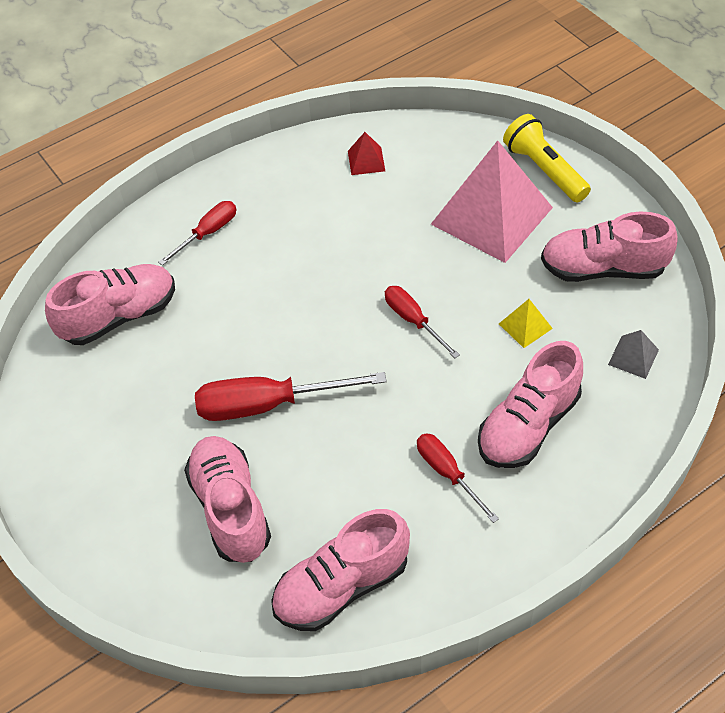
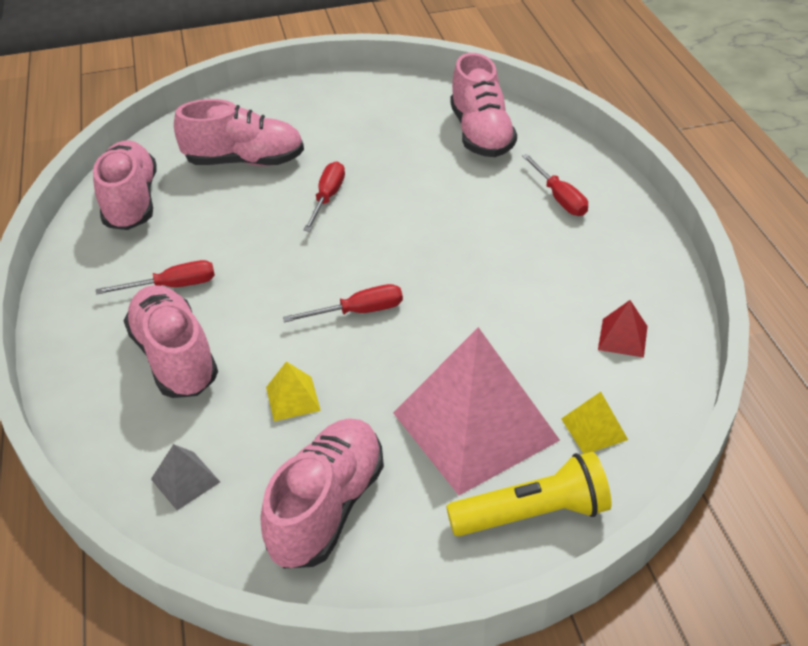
camera: 110 degrees right, 10 degrees down
red screwdriver [195,372,387,421] -> red screwdriver [303,162,345,232], size x0.59
none -> yellow pyramid [561,392,628,454]

